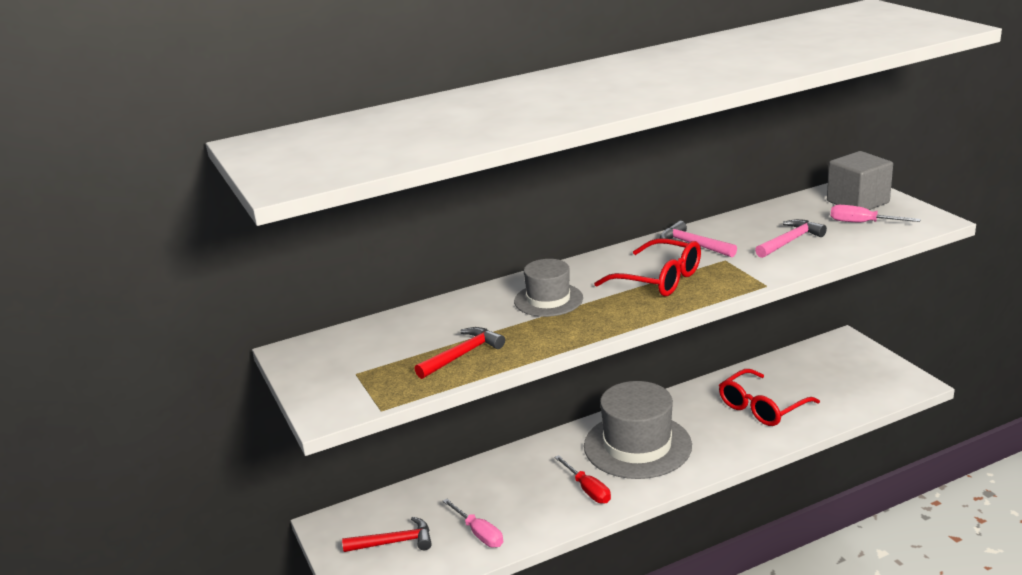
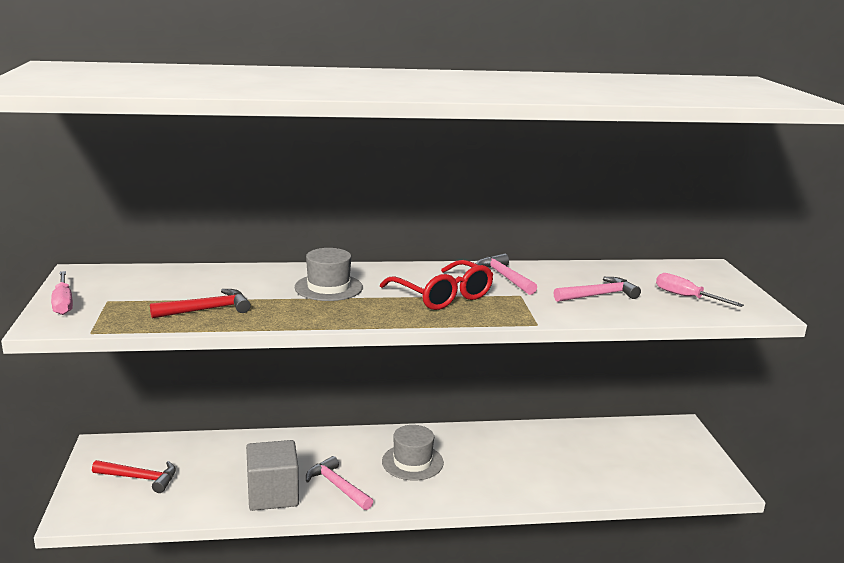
camera: 15 degrees right, 5 degrees down
pink screwdriver [443,499,503,548] -> pink screwdriver moved to [51,271,73,315]
red screwdriver [554,455,611,504] -> pink hammer [306,456,373,510]
grey hat [584,381,692,479] -> grey hat [382,425,444,480], size x0.58
red glasses [719,369,820,426] -> none
grey cube [827,151,893,210] -> grey cube moved to [246,440,299,511]

